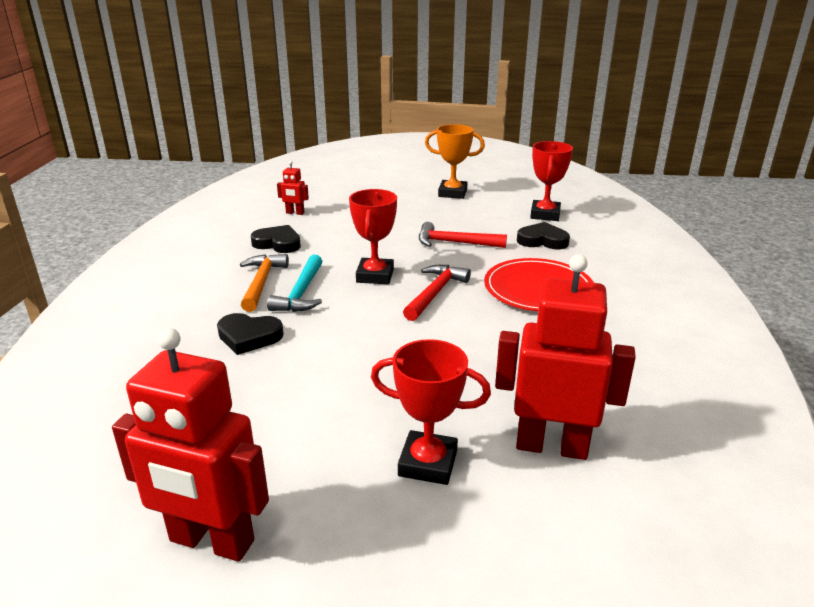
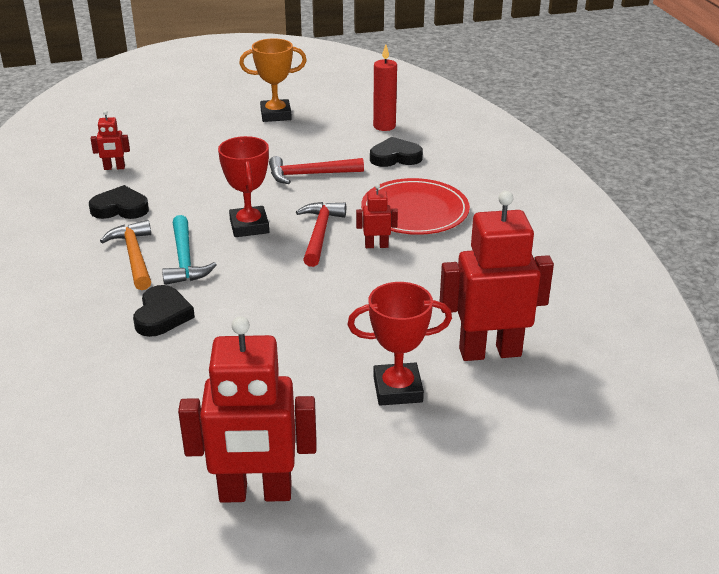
camera: 20 degrees left, 5 degrees up
black heart [217,313,284,355] -> black heart turned 75 degrees counterclockwise [133,285,195,337]
red trophy [530,141,573,221] -> red candle [373,44,397,131]
none -> red robot [356,183,398,248]

